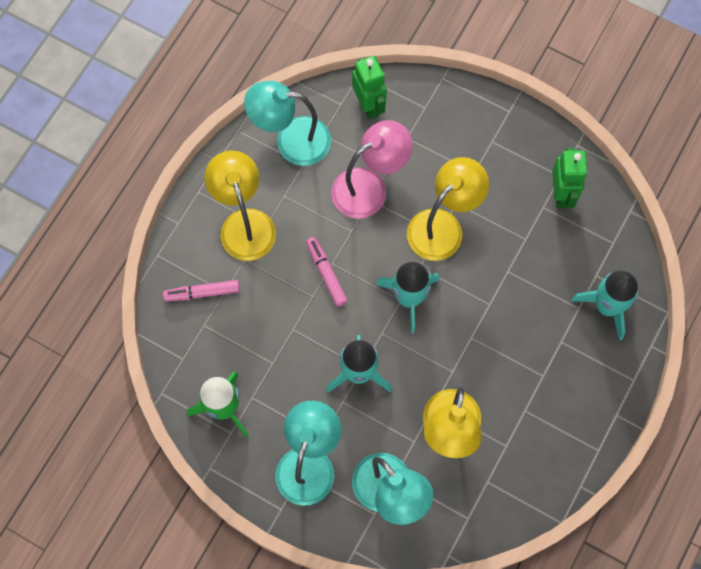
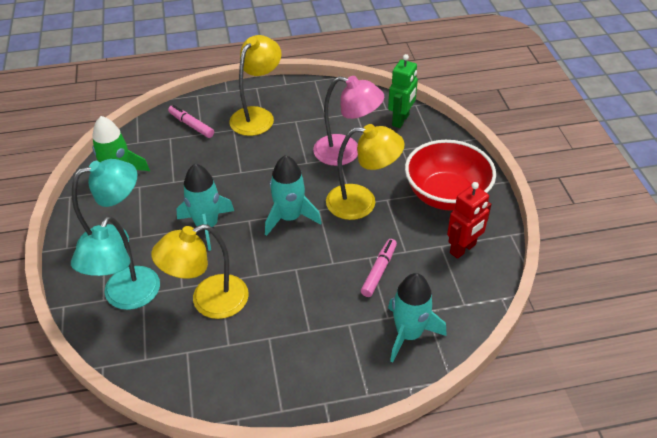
camera: 50 degrees right, 25 degrees down
turquoise lamp [244,81,331,166] -> none
pink marker [306,237,347,307] -> pink marker moved to [361,239,397,297]
green robot [552,148,588,208] -> red robot [447,182,491,259]
none -> red bowl [405,140,496,211]

